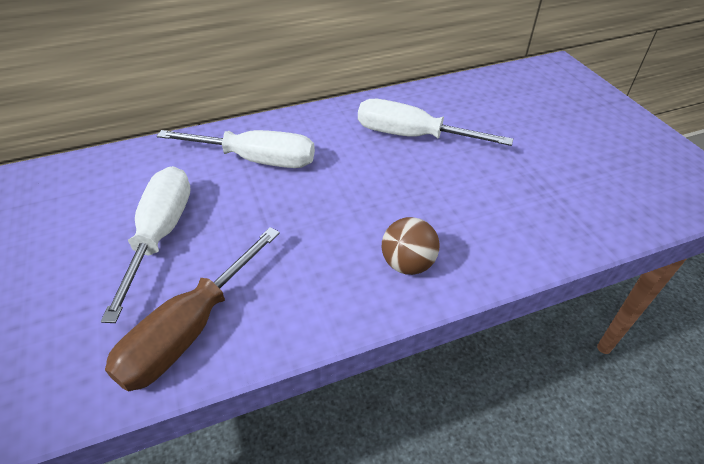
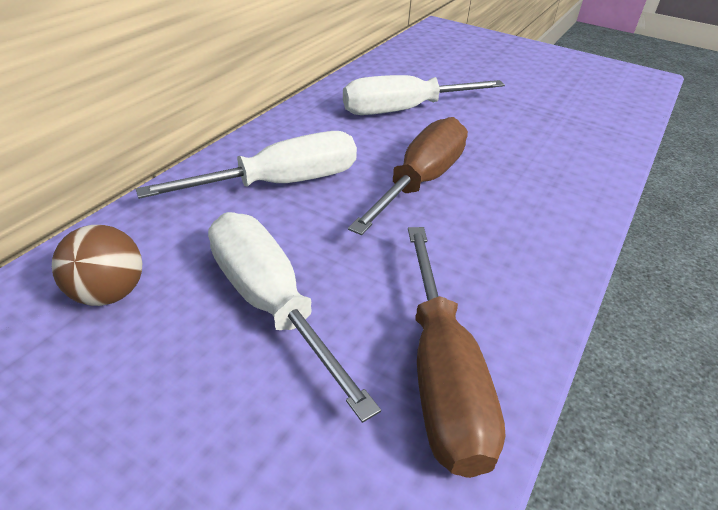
camera: 40 degrees left, 5 degrees down
brown ball [382,217,440,275] -> brown ball moved to [52,225,142,306]
none -> brown screwdriver [348,117,468,235]

